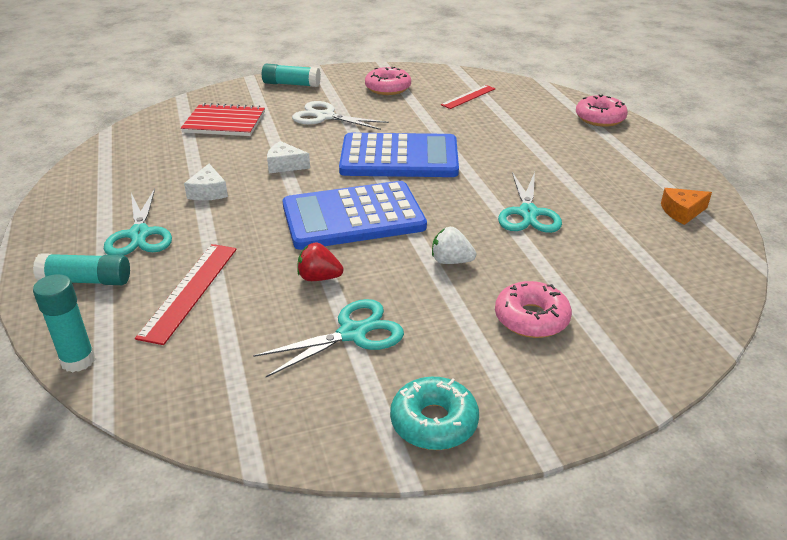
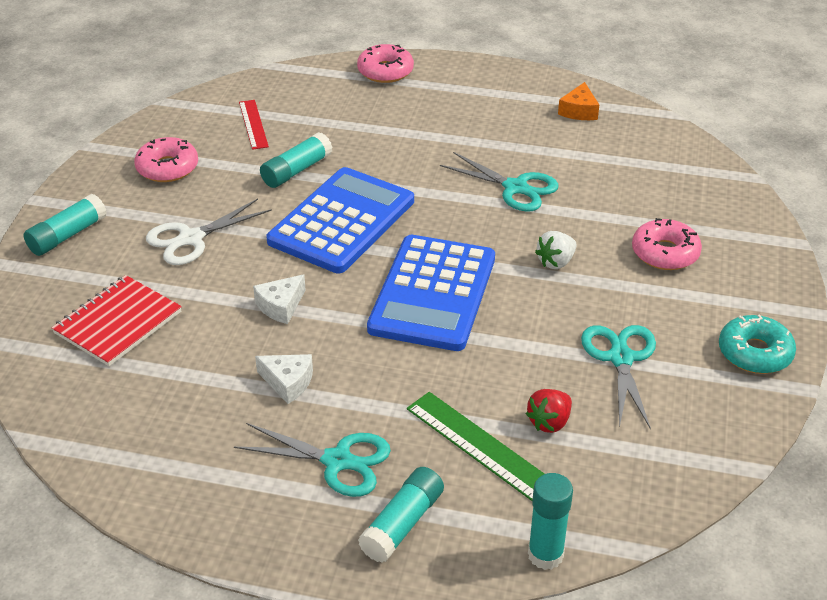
camera: 60 degrees left, 5 degrees up
red ruler [135,244,237,345] -> green ruler [407,392,544,501]
red strawberry [297,243,344,281] -> red strawberry moved to [526,389,572,433]
none -> turquoise glue stick [260,132,332,188]

